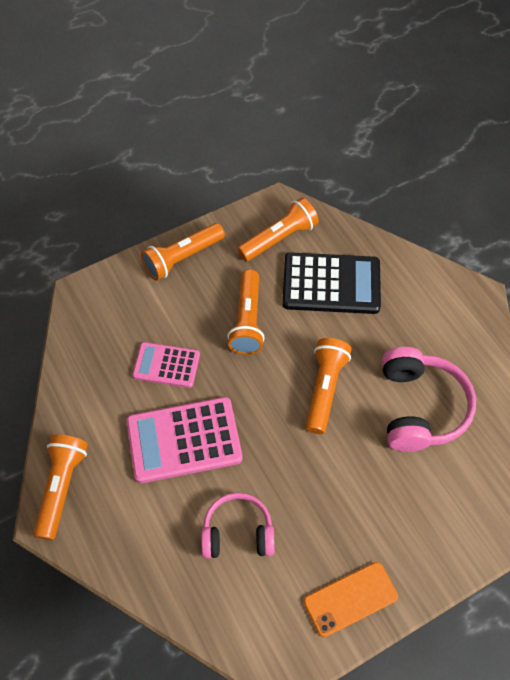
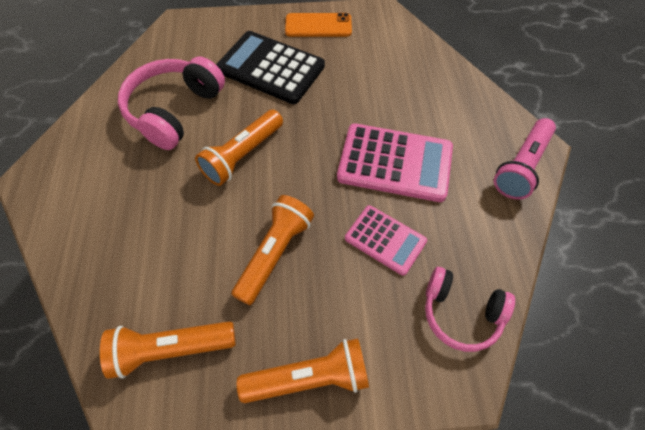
camera: 155 degrees left, 0 degrees up
orange flashlight [33,434,88,540] -> pink flashlight [494,118,556,200]
pink headphones [201,492,275,559] -> pink headphones moved to [425,267,515,352]
black calculator [283,252,381,314] -> black calculator moved to [216,31,325,104]

